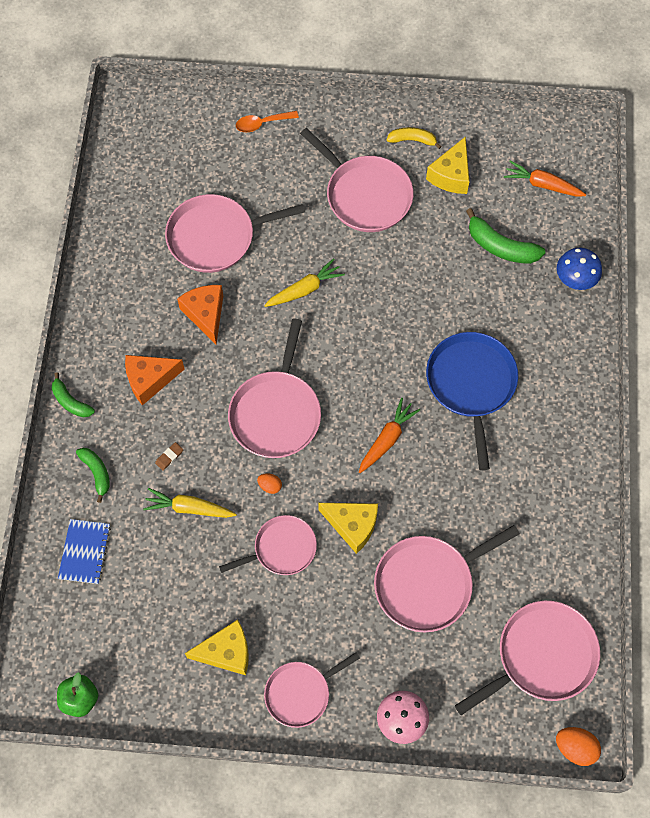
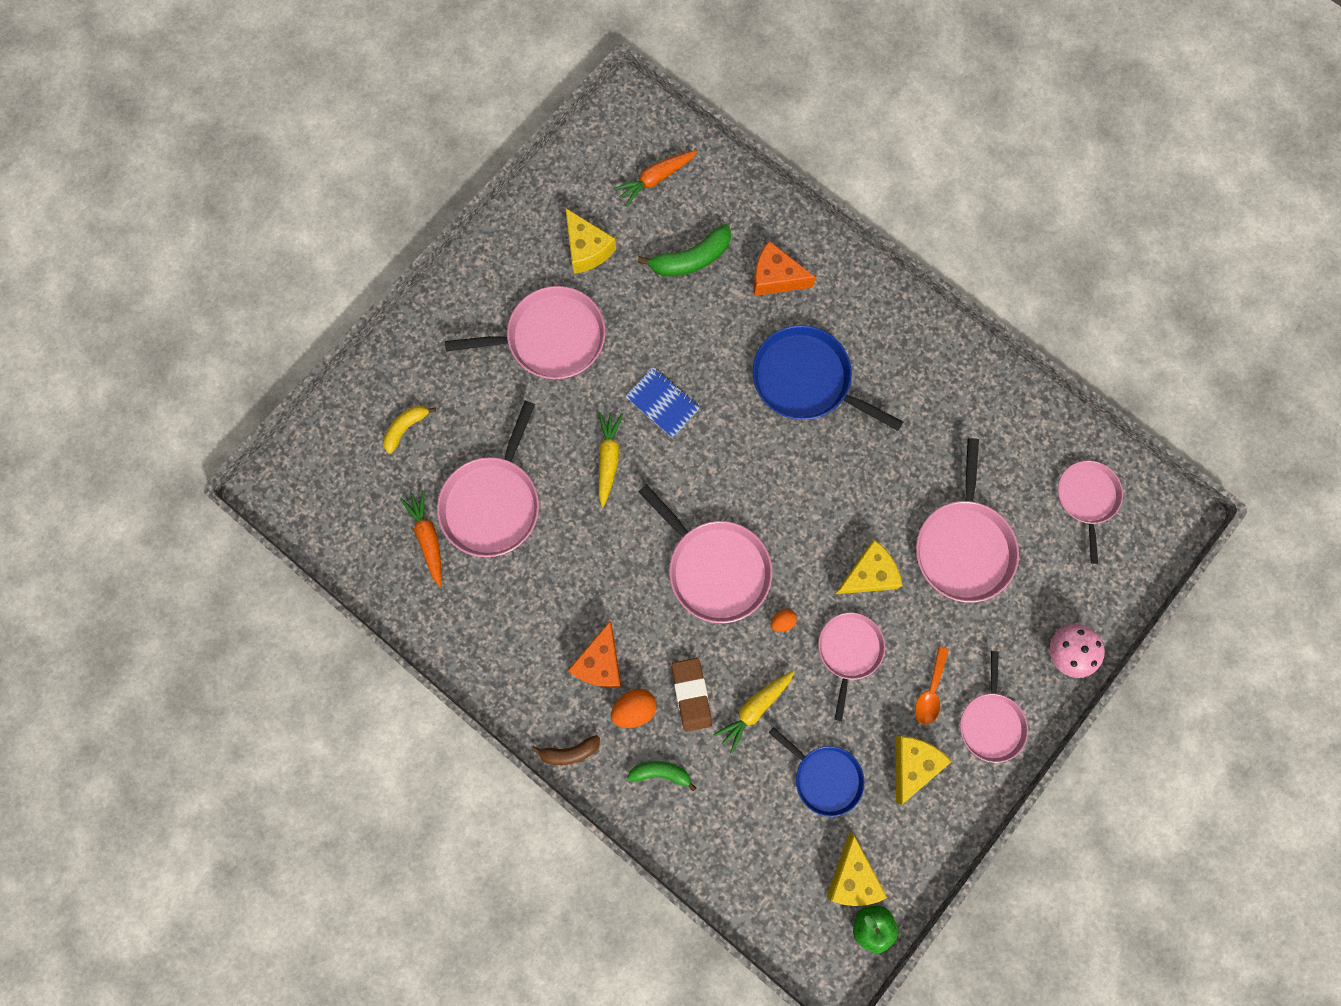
camera: 55 degrees left, 10 degrees up
green banana [52,372,95,418] -> brown banana [531,735,600,765]
blue notebook [58,519,111,584] -> blue notebook moved to [625,367,700,438]
brown eraser [155,442,183,471] -> brown eraser [671,658,712,732], size x2.11
orange cheese [177,285,223,344] -> orange cheese moved to [753,241,816,296]
orange spoon [236,111,299,132] -> orange spoon moved to [915,646,949,725]
orange carrot [359,398,420,473] -> orange carrot moved to [400,490,442,587]
yellow banana [387,127,442,149] -> yellow banana moved to [383,406,436,454]
pink pan [455,601,600,715] -> pink pan [1058,460,1123,564], size x0.64
orange egg [556,727,601,766] -> orange egg moved to [611,689,656,728]
blue mushroom [557,248,602,290] -> none
none -> blue pan [769,727,865,817]
none -> yellow cheese [827,832,887,906]

